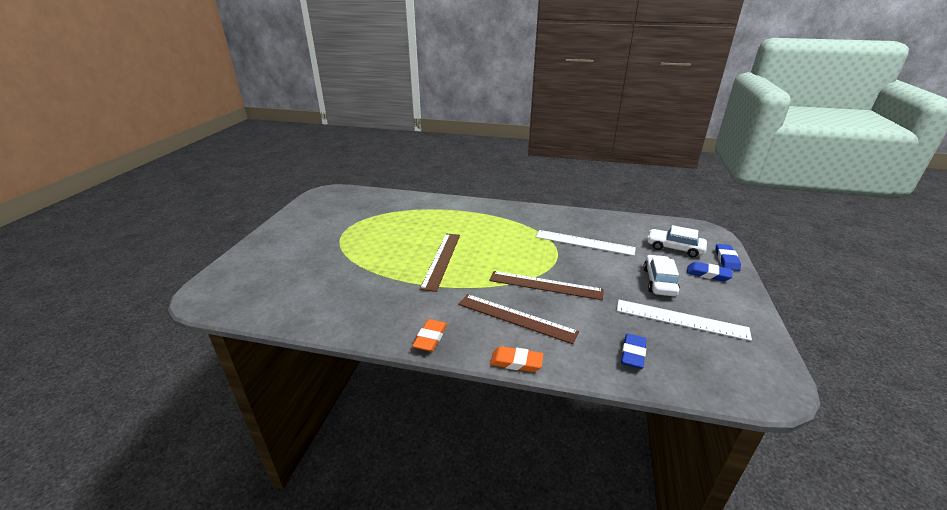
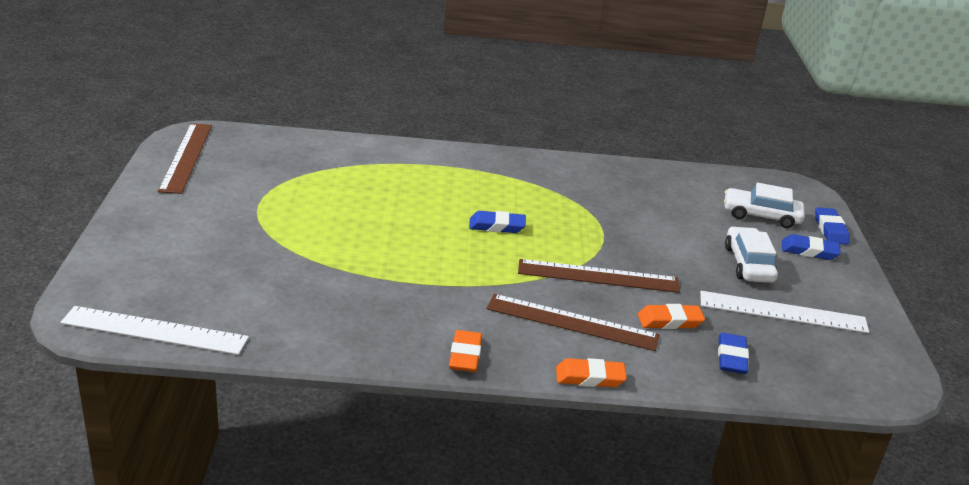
camera: 15 degrees left, 0 degrees up
brown ruler [420,233,460,292] -> brown ruler moved to [158,123,212,194]
white ruler [536,230,636,256] -> white ruler moved to [60,306,249,355]
none -> blue eraser [469,211,526,233]
none -> orange eraser [638,304,705,329]

